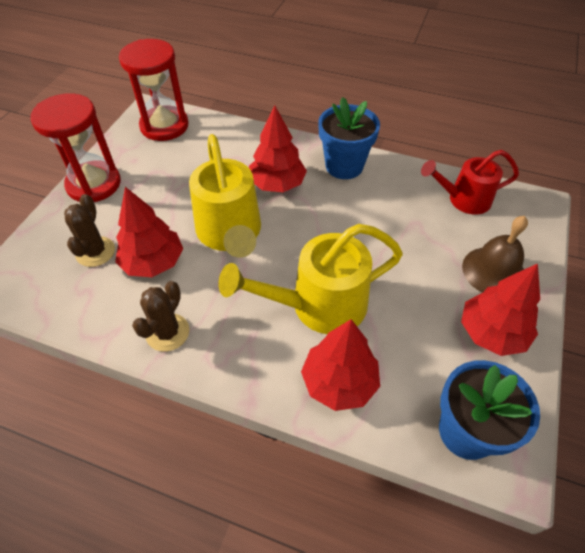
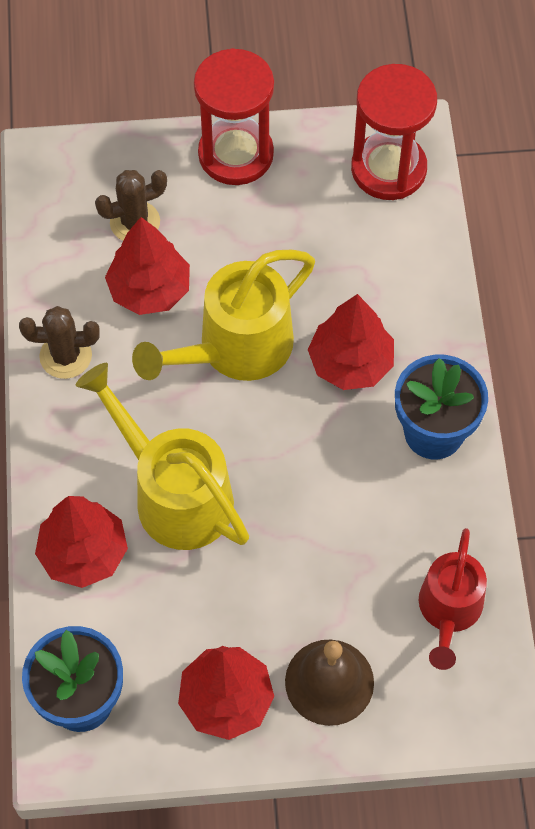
camera: 65 degrees right, 10 degrees up
red watering can [421,150,519,215] -> red watering can turned 135 degrees counterclockwise [419,528,487,670]

